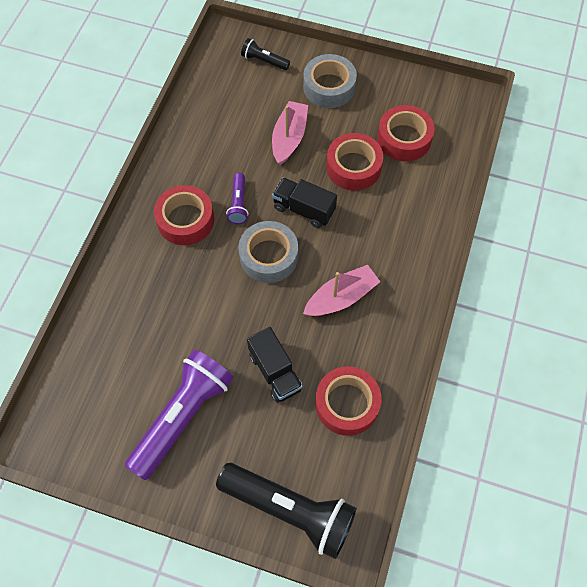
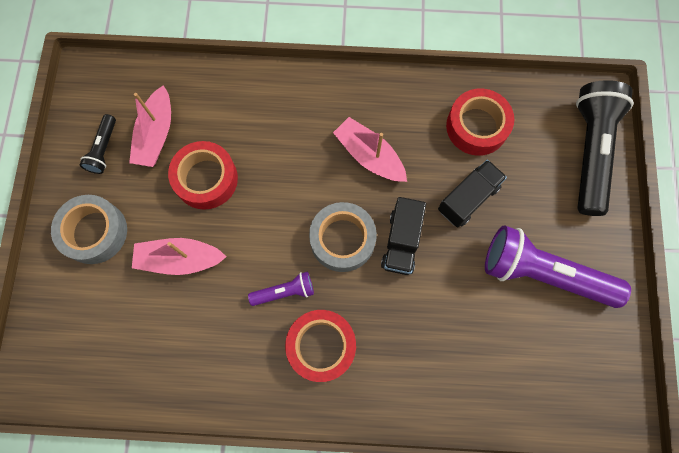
camera: 105 degrees left, 10 degrees up
black flashlight [241,38,290,70] -> black flashlight moved to [80,114,116,174]
black truck [272,178,337,228] -> black truck moved to [381,197,426,275]
red tape [377,105,435,161] -> pink boat [129,85,171,167]

